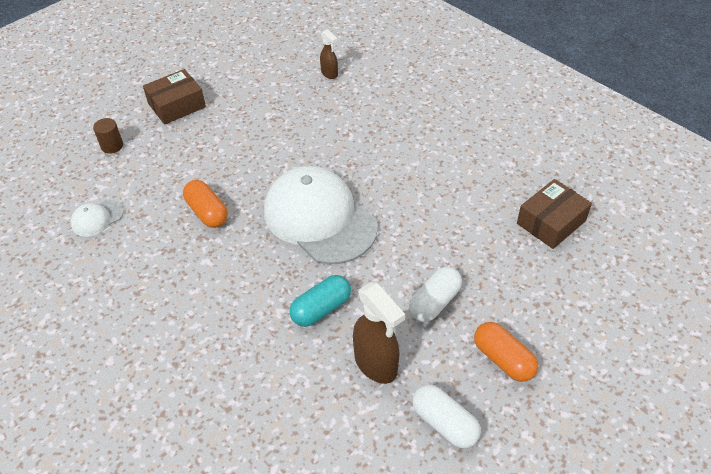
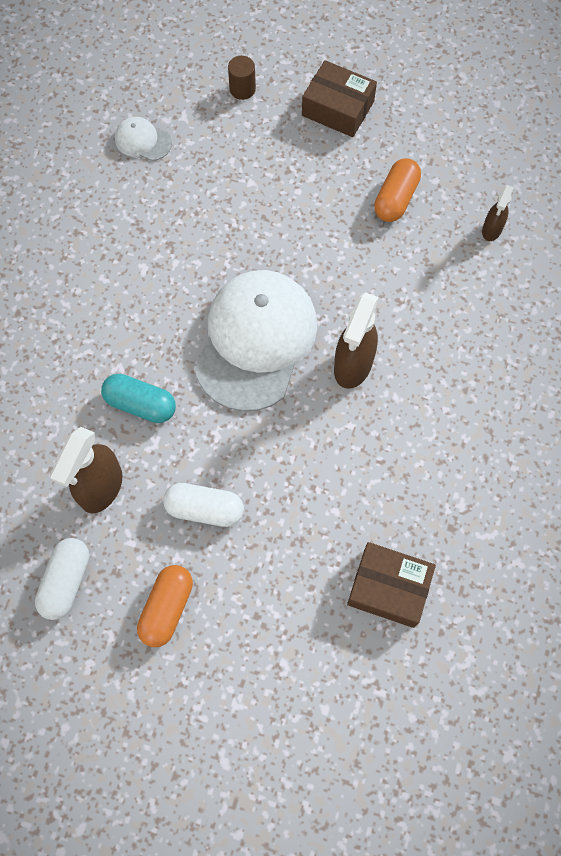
camera: 60 degrees right, 20 degrees up
orange capsule [183,180,228,228] -> orange capsule moved to [374,158,421,222]
none -> brown spray bottle [334,292,379,389]

